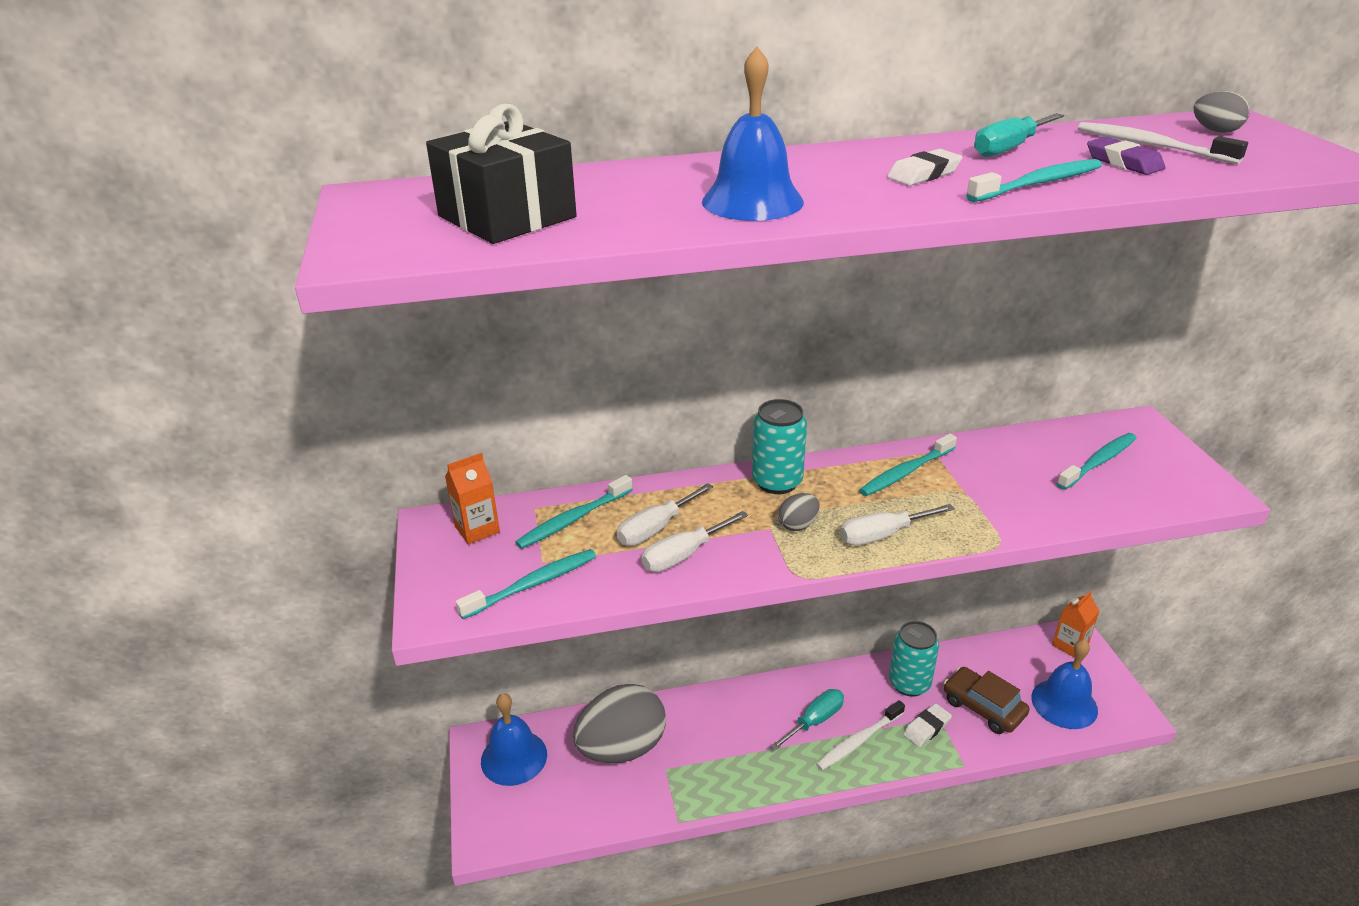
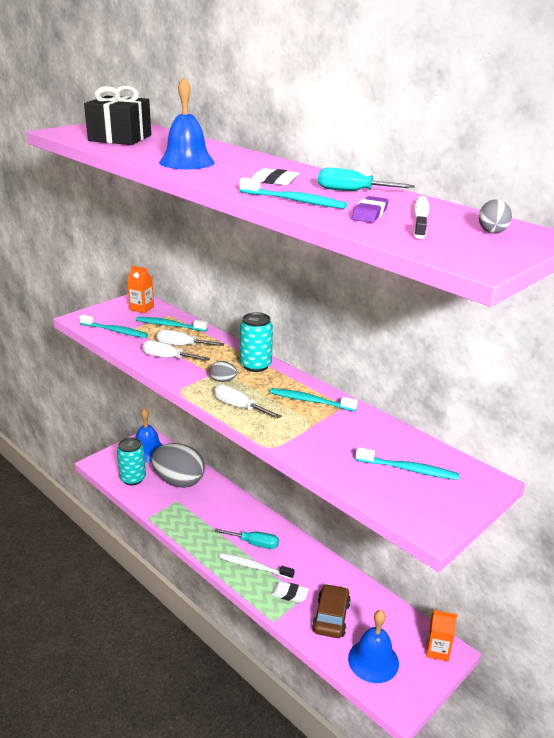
camera: 55 degrees right, 5 degrees down
turquoise can [889,621,939,697] -> turquoise can moved to [117,437,146,485]

